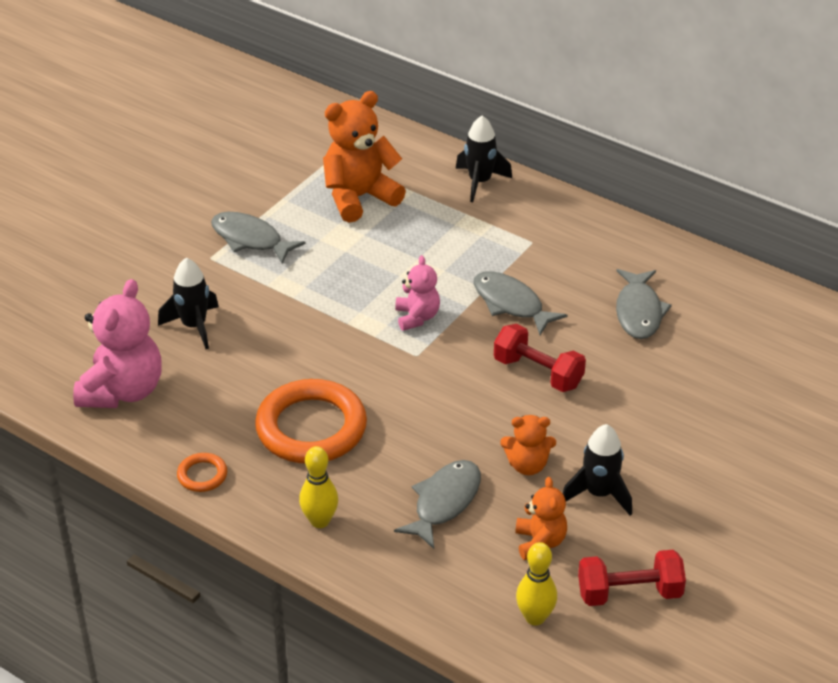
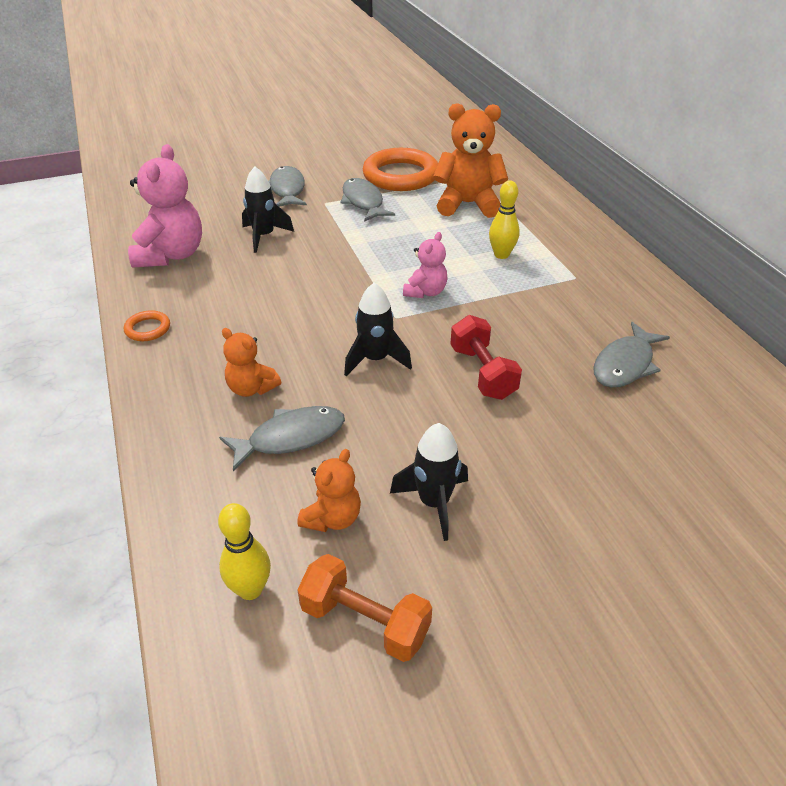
camera: 35 degrees right, 0 degrees up
pink teddy bear [73,279,162,408] -> pink teddy bear turned 45 degrees counterclockwise [128,144,202,268]
orange ring [255,379,367,463] -> orange ring moved to [363,148,438,191]
yellow bowling pin [299,446,338,528] -> yellow bowling pin moved to [489,180,520,259]
black rocket [456,116,513,202] -> black rocket moved to [344,283,412,376]
grey fish [474,271,567,335] -> grey fish moved to [268,166,307,207]
orange teddy bear [500,415,556,475] -> orange teddy bear moved to [222,328,281,397]
red dumbbell [578,550,686,606] -> orange dumbbell [297,554,432,662]

